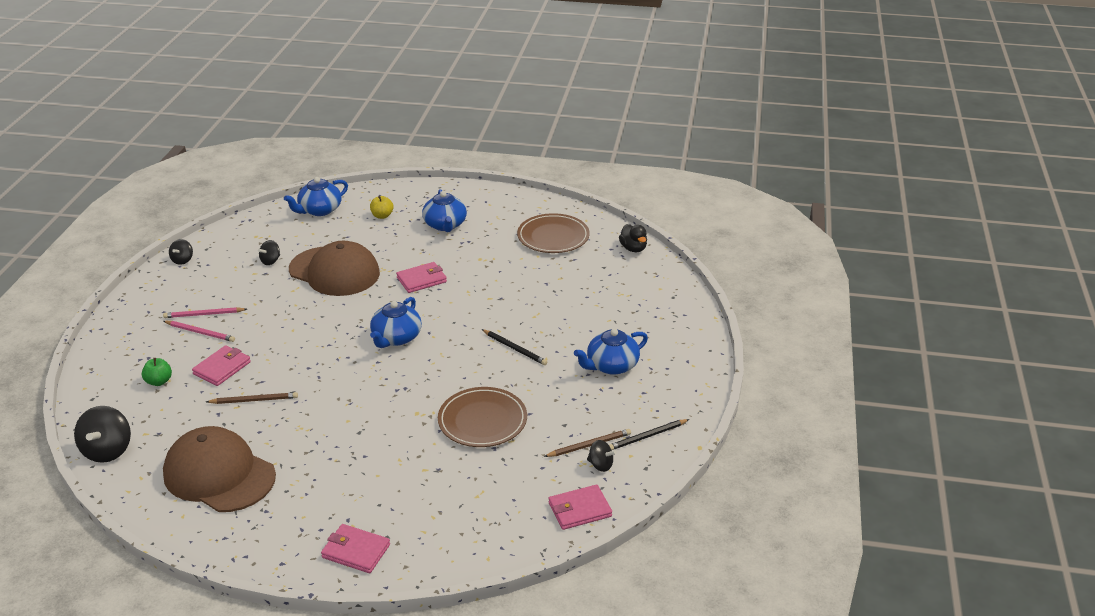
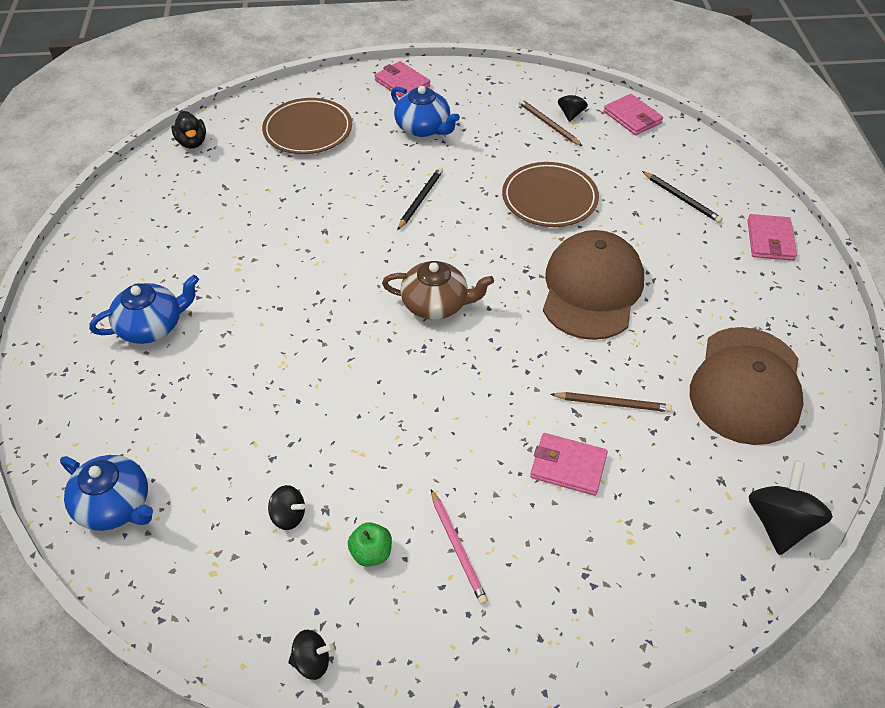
camera: 105 degrees left, 15 degrees up
black spinning top [74,406,131,463] -> black spinning top turned 60 degrees counterclockwise [749,461,833,555]
green apple [142,358,172,386] -> green apple moved to [348,522,392,567]
pink pencil [164,321,235,342] -> none
brown pencil [206,392,298,404] -> brown pencil turned 120 degrees clockwise [550,392,672,412]
brown cap [289,241,380,296] -> brown cap moved to [543,230,644,340]
yellow apple [370,196,393,219] -> none
blue teapot [370,297,422,348] -> brown teapot [382,261,494,320]
pink wallet [396,262,447,293] -> pink wallet moved to [374,61,430,98]
brown plate [517,213,590,253] -> brown plate moved to [262,98,352,154]
black pencil [609,419,689,450] -> black pencil moved to [642,171,723,223]
black duck [619,224,647,252] -> black duck turned 105 degrees clockwise [172,111,206,149]

